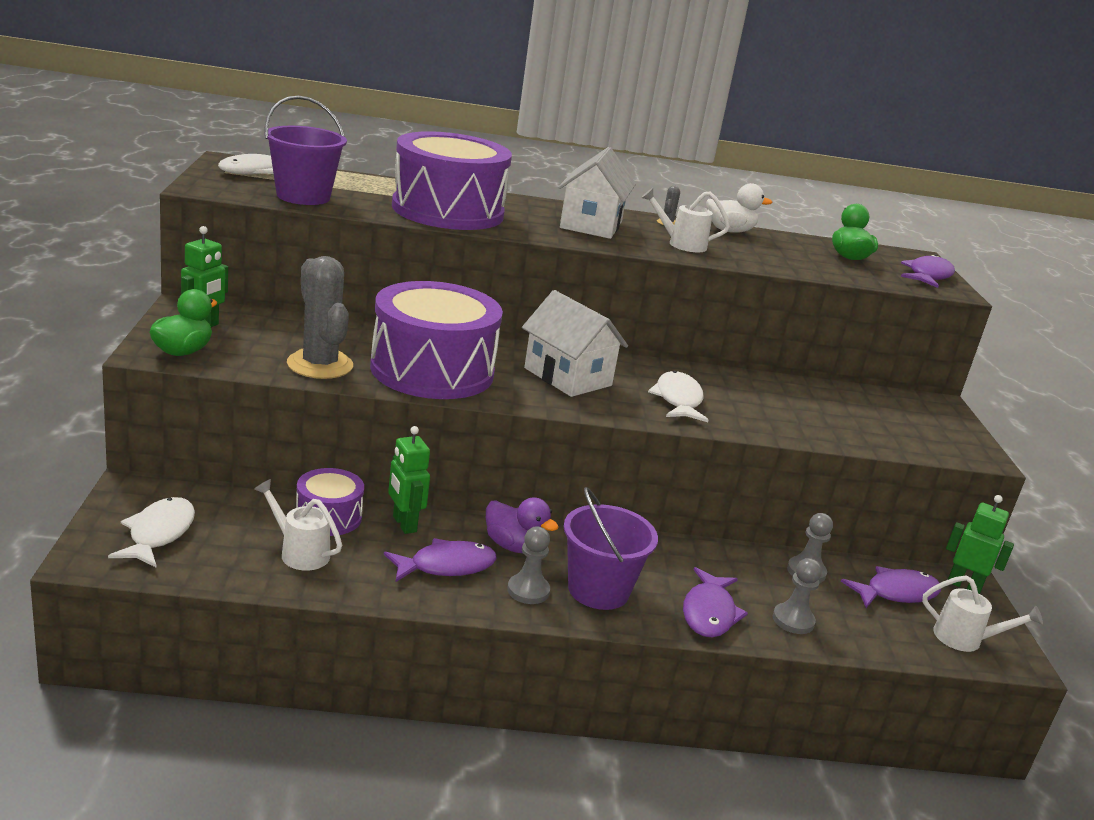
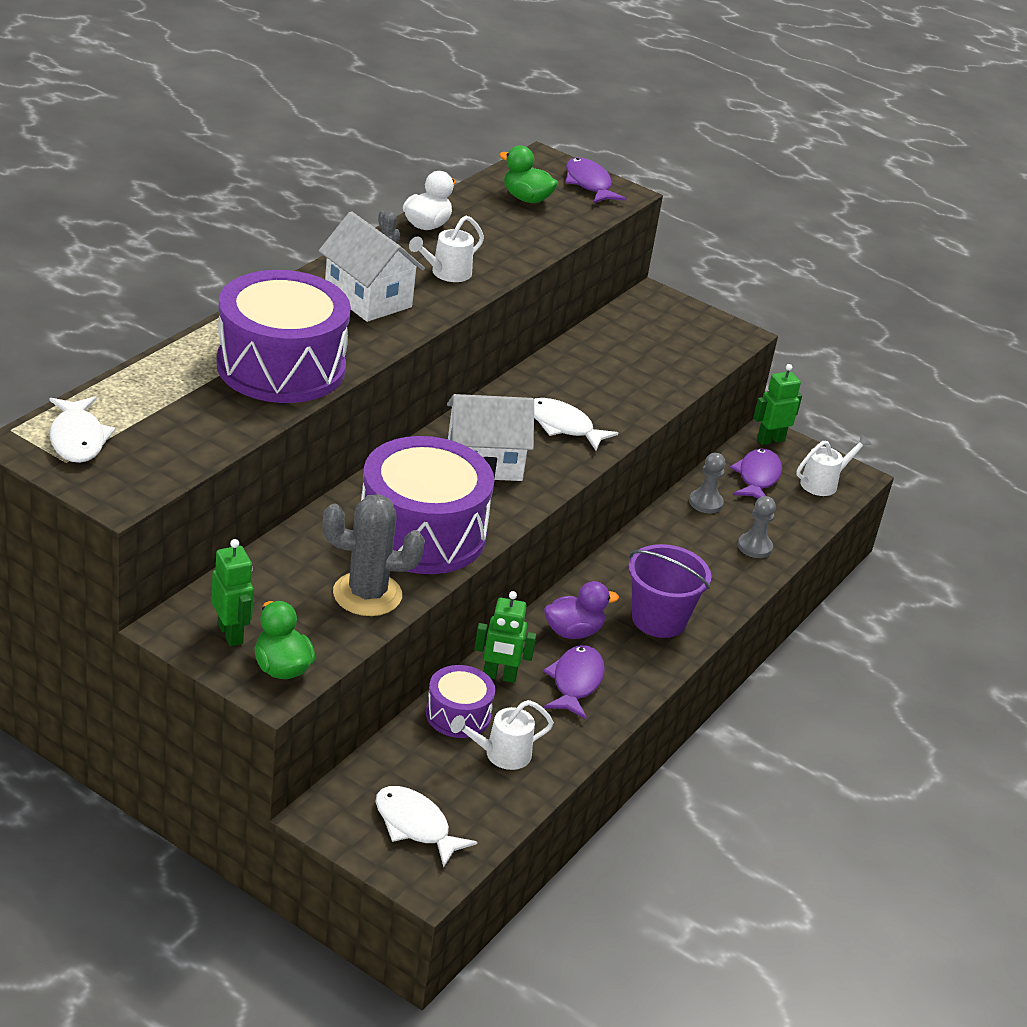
camera: 55 degrees left, 10 degrees up
purple bucket [265,96,347,205] -> none
grey pawn [507,526,550,604] -> none
purple fish [683,567,748,638] -> none

